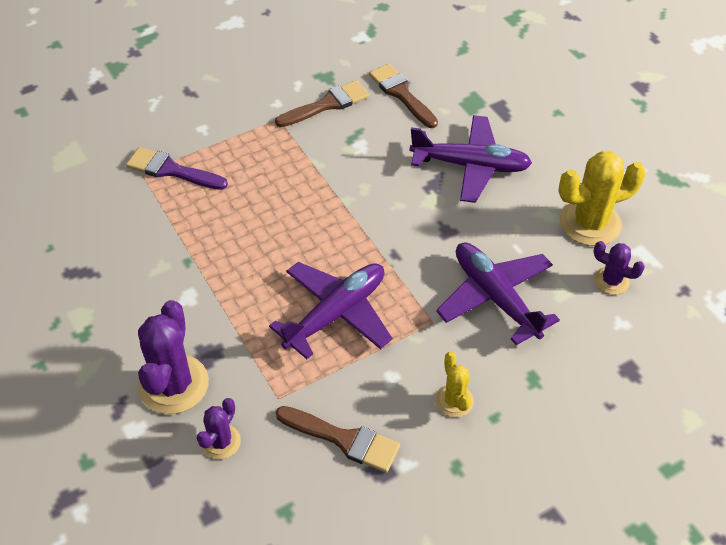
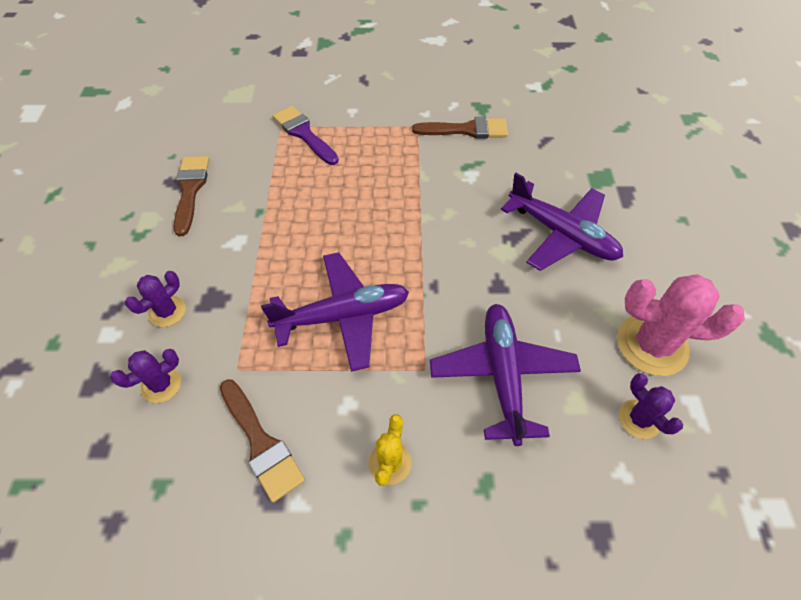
camera: 30 degrees right, 5 degrees up
purple cactus [138,300,209,414] -> purple cactus [125,271,186,327], size x0.54
brown brush [369,64,438,128] -> brown brush moved to [173,156,209,236]
yellow cactus [558,151,646,246] -> pink cactus [617,274,745,376]

